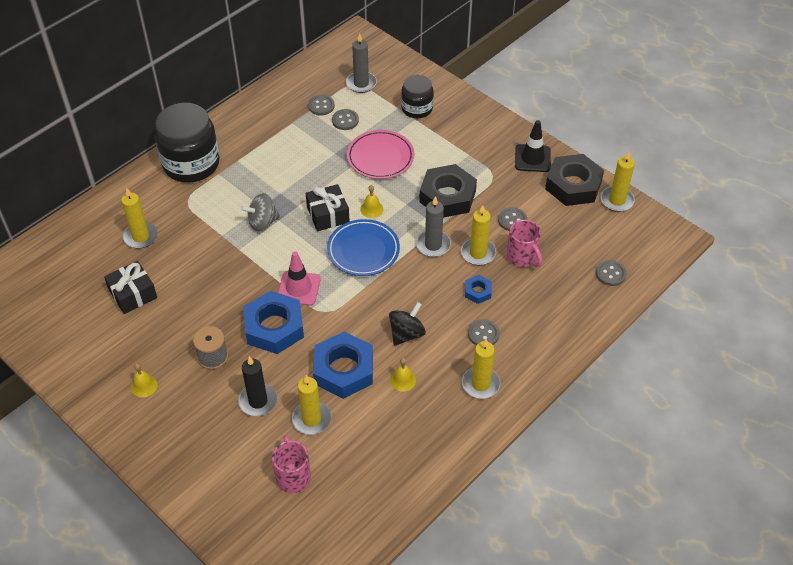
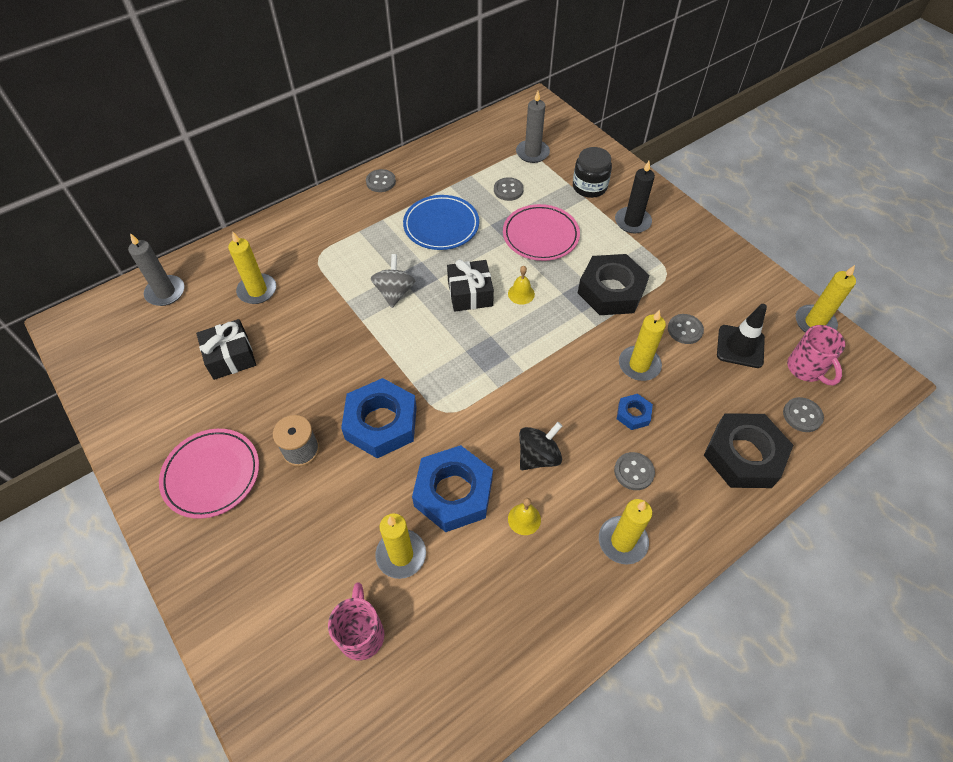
camera: 10 degrees right, 5 degrees up
yellow bell [131,363,158,397] -> pink plate [159,429,259,519]
black jar [155,103,220,183] -> none
black candle [238,356,277,416] -> black candle moved to [615,161,655,233]
grey spinning top [241,193,280,231] -> grey spinning top turned 105 degrees clockwise [371,254,415,308]
pink traffic cone [278,251,321,306] -> none
grey button [308,95,335,116] -> grey button moved to [366,169,396,192]
blue plate [327,219,400,276] -> blue plate moved to [403,195,479,250]
grey candle [416,196,451,257] -> grey candle moved to [128,233,185,306]
pink mug [507,220,542,267] -> pink mug moved to [787,325,845,386]
black traffic cone [515,120,551,172] -> black traffic cone moved to [717,304,767,368]
black nut [545,154,604,206] -> black nut moved to [704,413,793,488]

